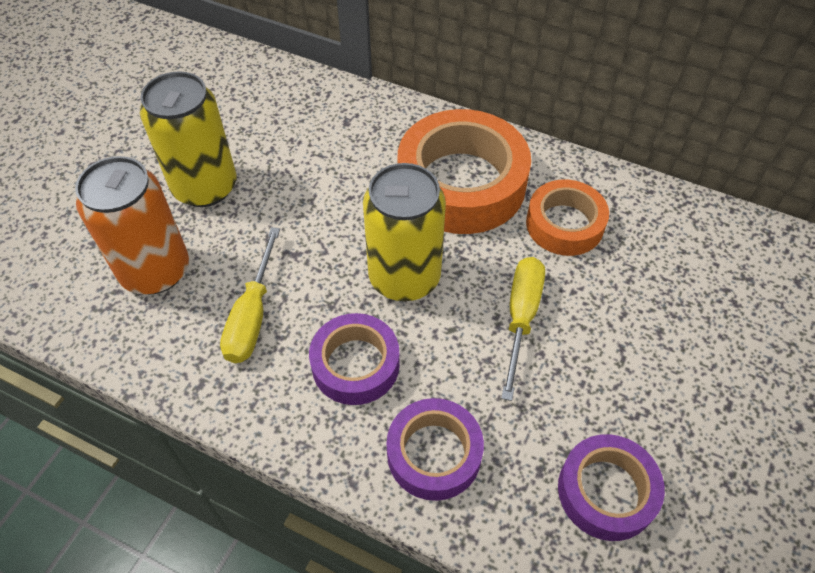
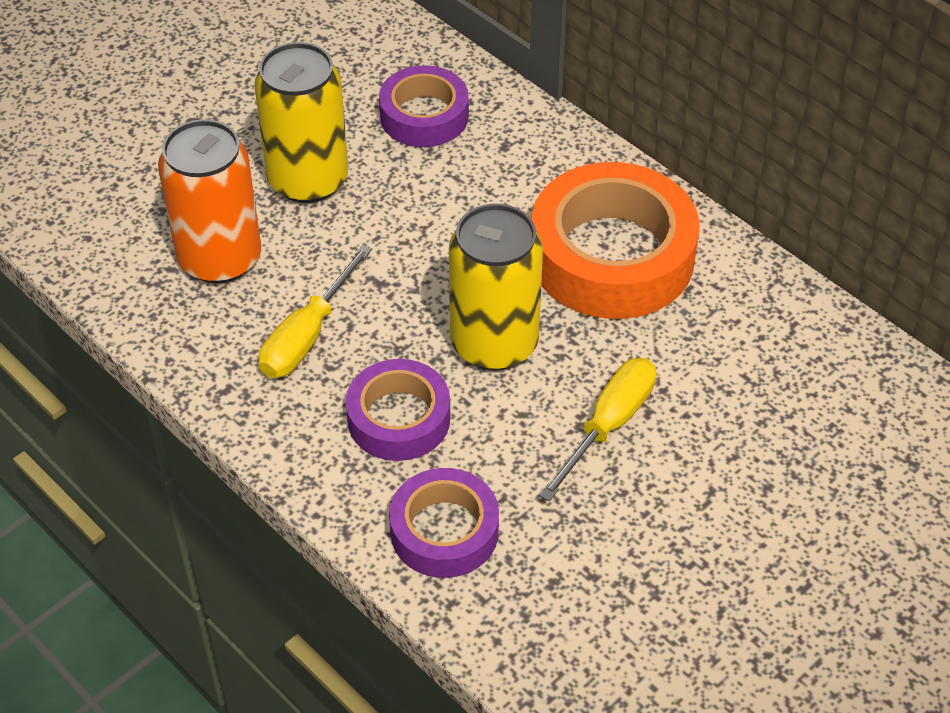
camera: 20 degrees right, 5 degrees down
orange tape [526,180,609,256] -> none
purple tape [558,434,665,541] -> purple tape moved to [379,65,469,147]

